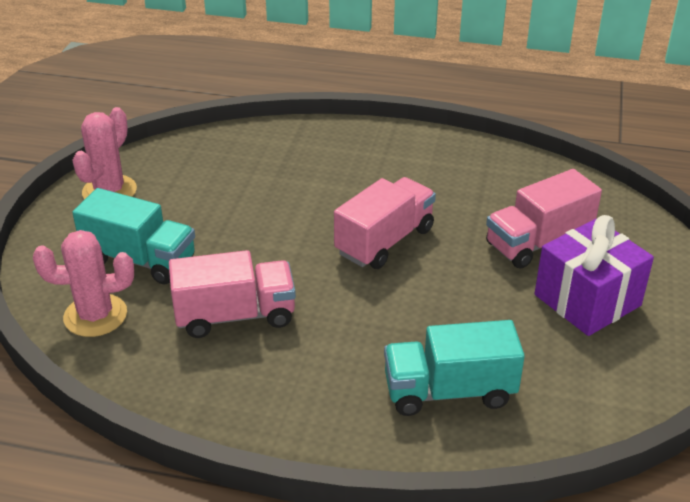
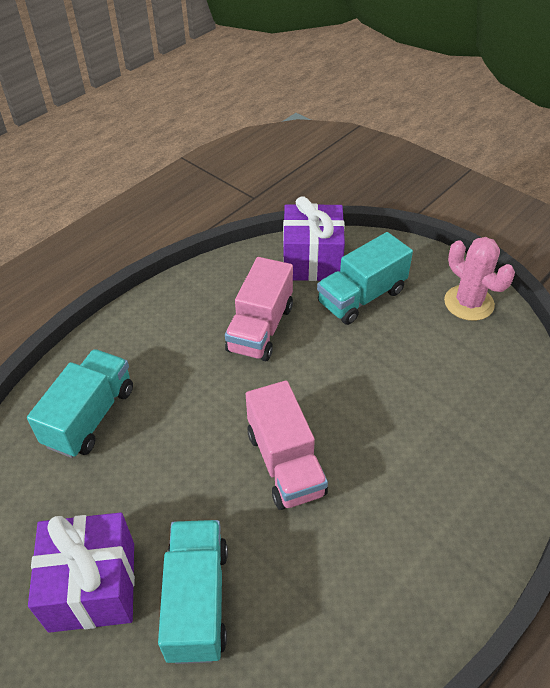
camera: 120 degrees right, 10 degrees up
pink cactus [33,230,134,337] -> purple gift [283,196,345,281]
pink truck [486,169,602,269] -> turquoise truck [158,520,228,664]

